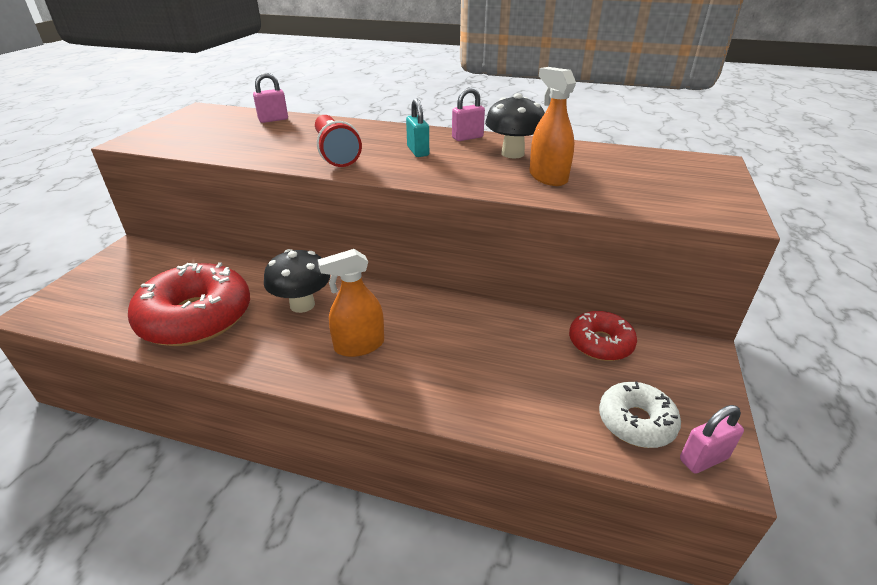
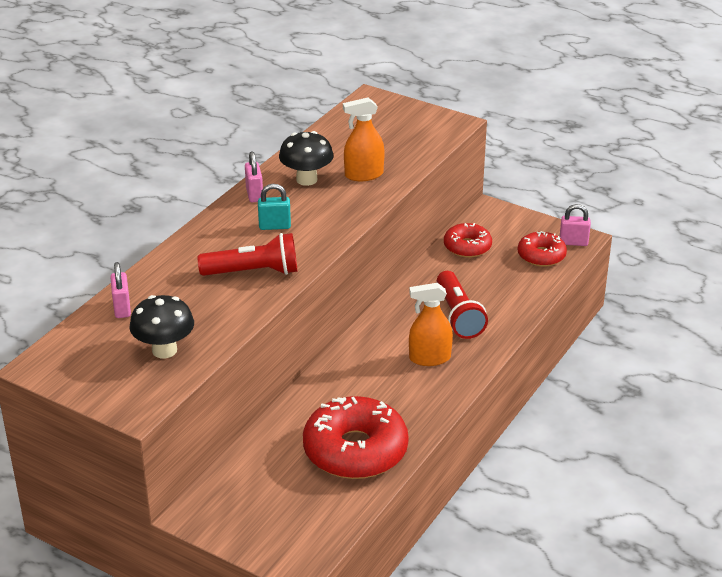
camera: 75 degrees left, 0 degrees up
black mushroom [264,249,330,313] -> black mushroom moved to [130,295,194,358]
orange spray bottle [318,249,384,357] -> orange spray bottle turned 90 degrees clockwise [409,283,453,366]
white donut [599,382,681,448] -> red donut [518,231,567,267]
pink padlock [680,405,744,474] -> pink padlock turned 75 degrees counterclockwise [559,204,591,246]
none -> red flashlight [437,271,488,339]

